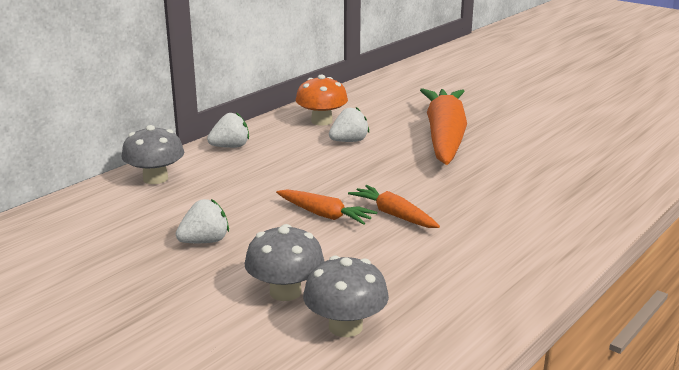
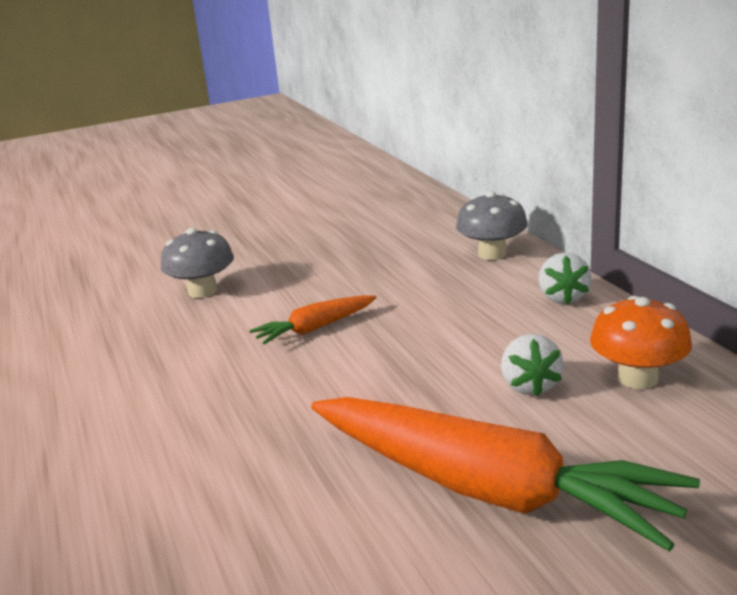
camera: 120 degrees right, 0 degrees up
white strawberry [176,199,229,243] -> none
grey mushroom [303,255,389,337] -> none
orange carrot [348,185,440,228] -> none

